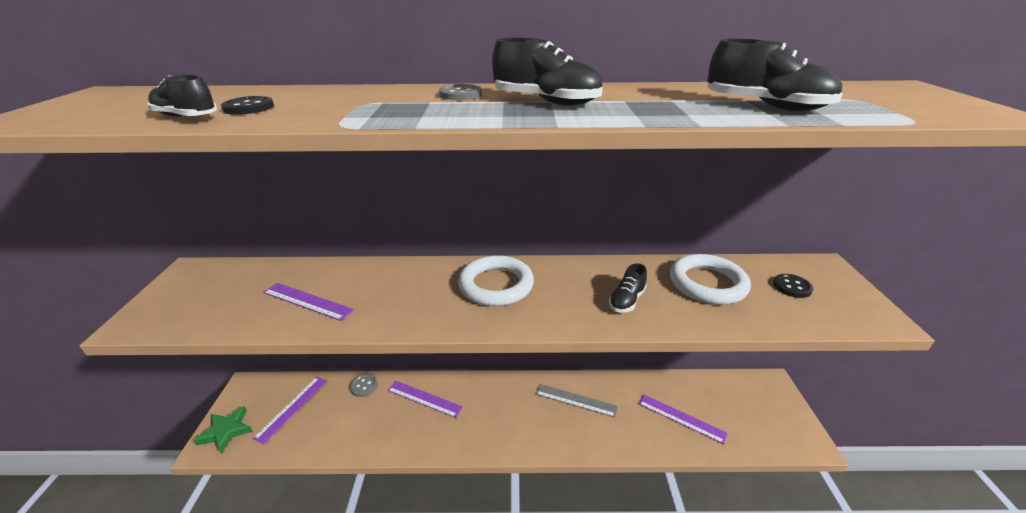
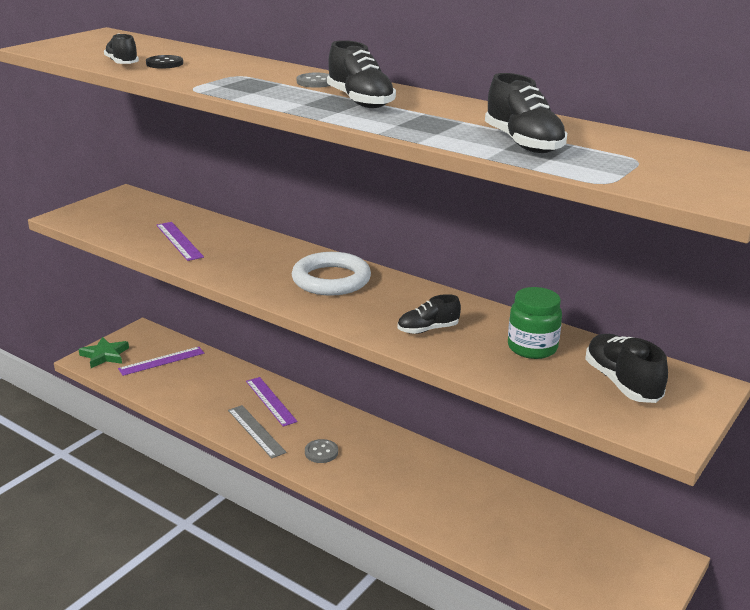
camera: 35 degrees right, 5 degrees down
grey button [350,374,378,397] -> grey button moved to [305,439,338,463]
grey ruler [535,384,618,417] -> grey ruler moved to [228,405,286,458]
purple ruler [638,394,727,444] -> none
white ring [670,254,751,305] -> green jar [508,287,562,359]
black button [773,274,813,298] -> black shoe [585,334,668,403]

